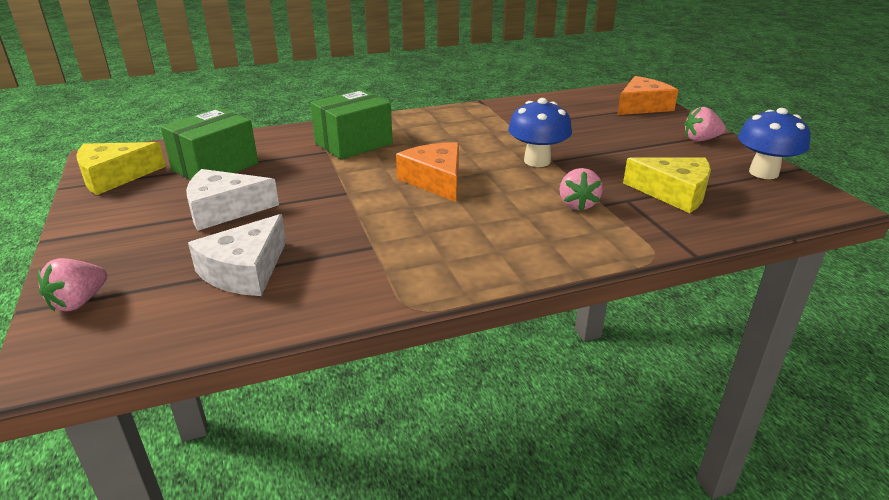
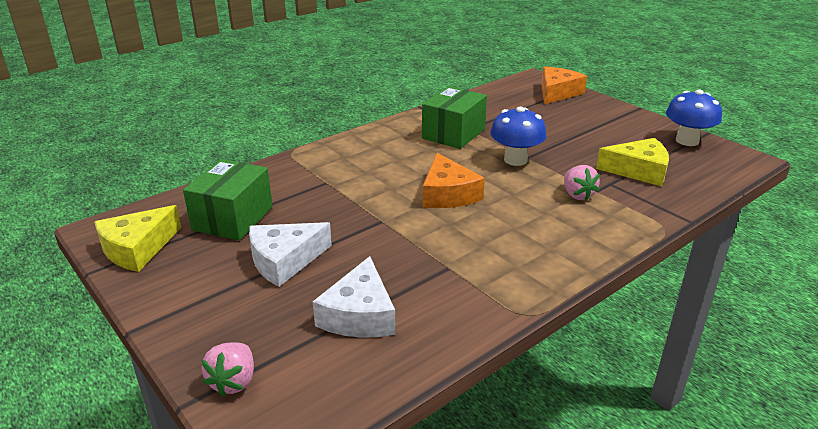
camera: 20 degrees left, 0 degrees up
green box [310,89,393,159] -> green box moved to [422,86,487,149]
orange cheese [396,142,459,202] -> orange cheese turned 150 degrees counterclockwise [423,153,485,208]
pink strawberry [684,107,726,141] -> none

